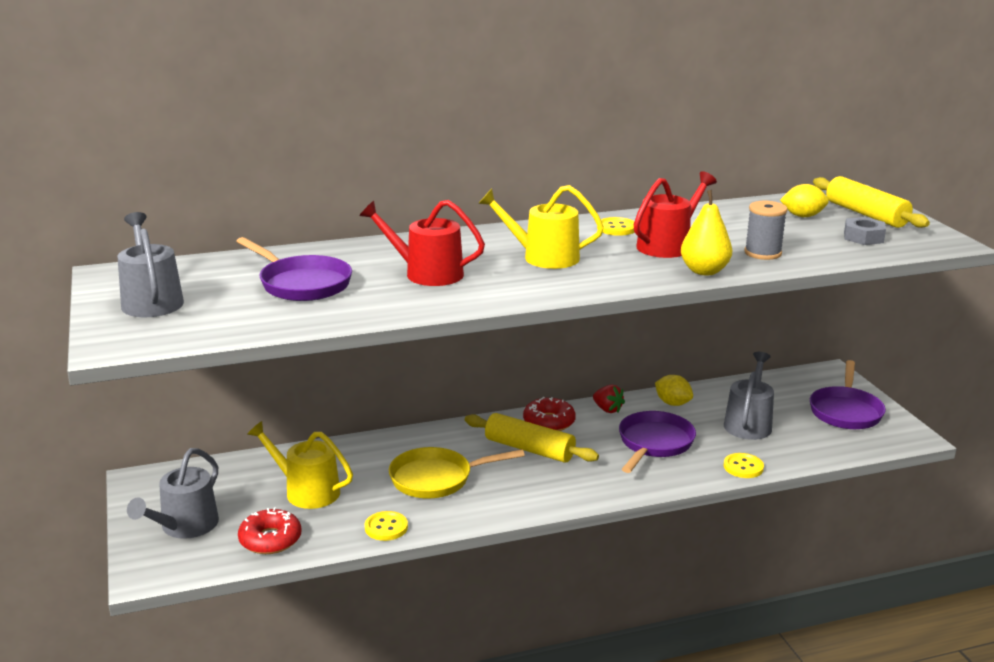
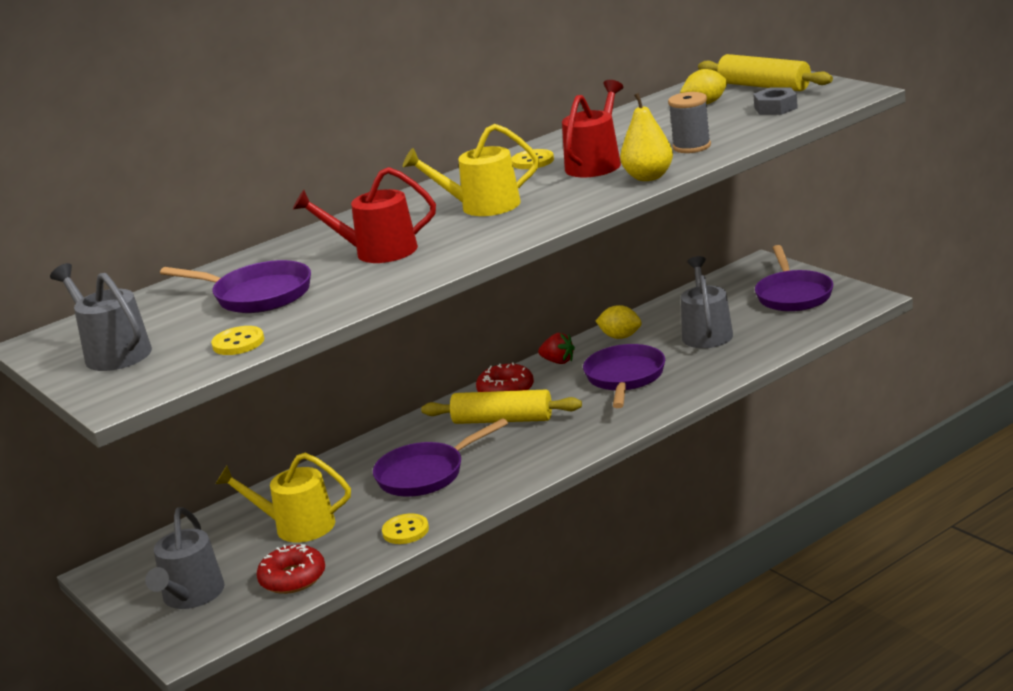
camera: 15 degrees left, 0 degrees up
yellow pan [389,447,525,498] -> purple pan [373,418,508,496]
yellow button [724,453,764,478] -> yellow button moved to [211,326,264,355]

